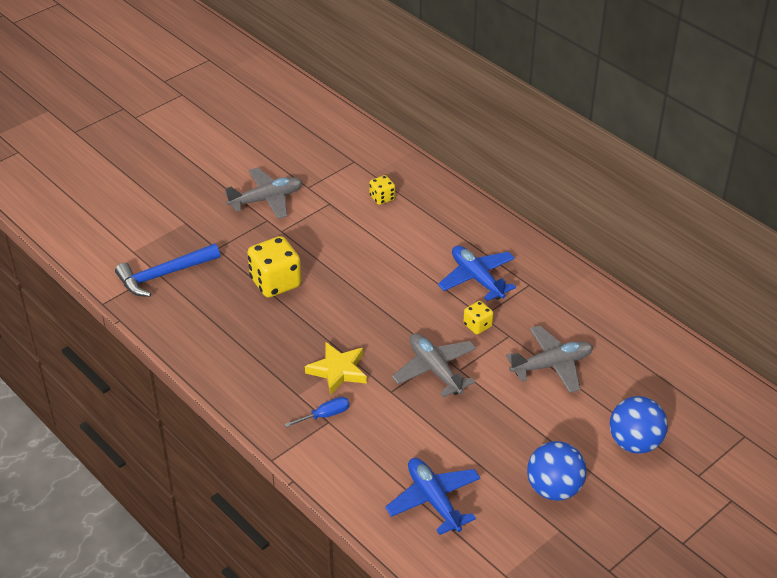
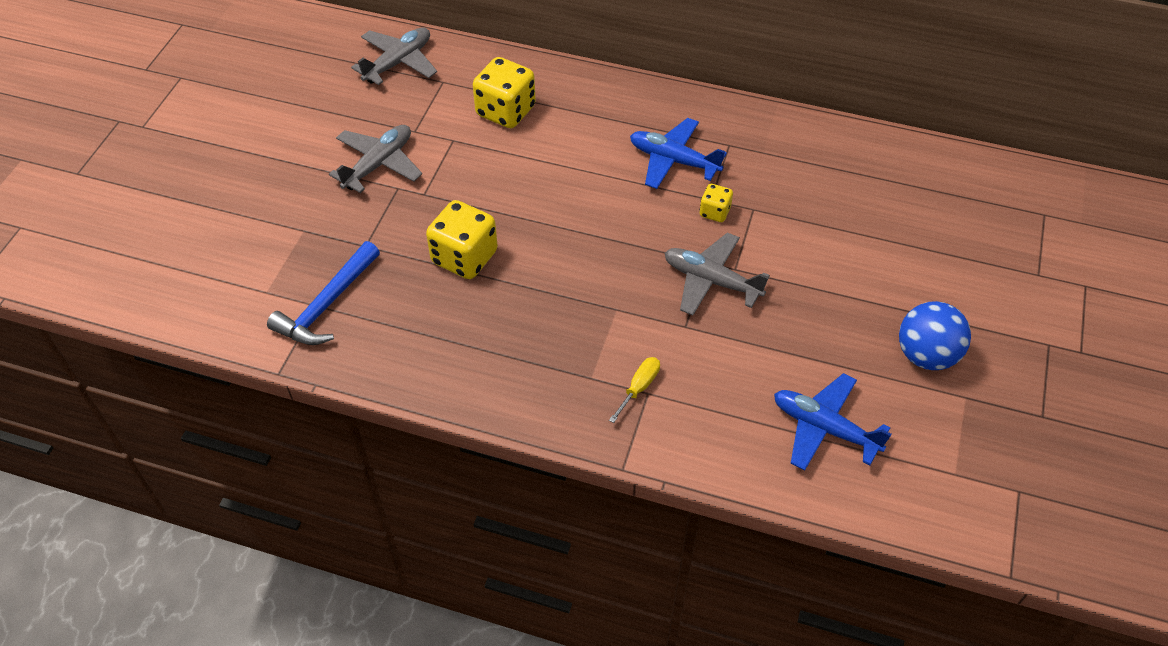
camera: 30 degrees left, 10 degrees up
blue screwdriver [285,397,350,427] -> yellow screwdriver [609,357,660,423]
yellow star [305,342,367,395] -> none
yellow dice [369,175,395,205] -> yellow dice [473,57,536,128], size x1.91
grey plane [506,325,593,393] -> grey plane moved to [351,27,437,85]
blue ball [610,396,668,454] -> none

